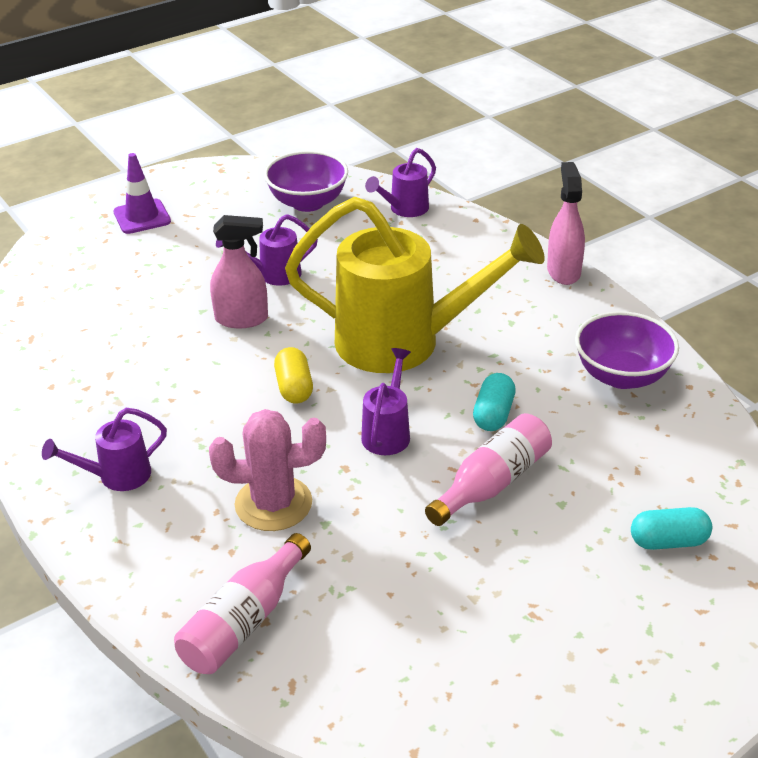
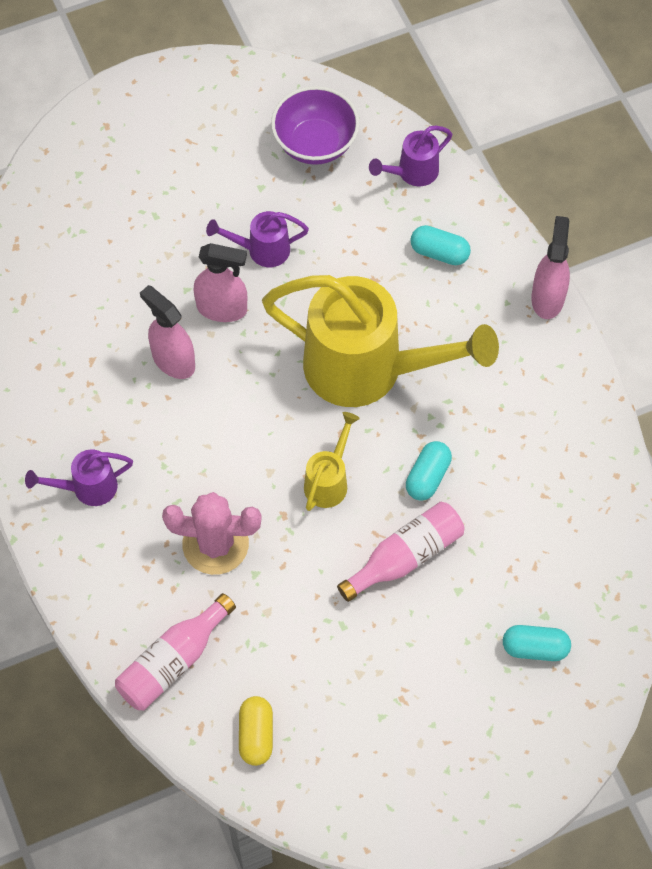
camera: 10 degrees right, 25 degrees up
purple traffic cone [113,153,171,234] -> none
yellow capsule [274,347,313,403] -> yellow capsule moved to [239,696,273,766]
purple watering can [361,348,411,455] -> yellow watering can [304,412,360,511]
purple bowl [575,311,679,389] -> none
none -> pink spray bottle [140,285,195,379]
none -> turquoise capsule [410,225,471,265]

